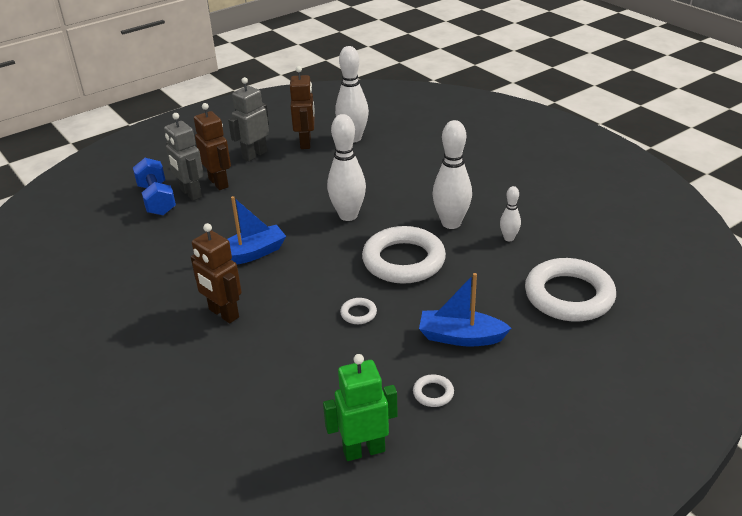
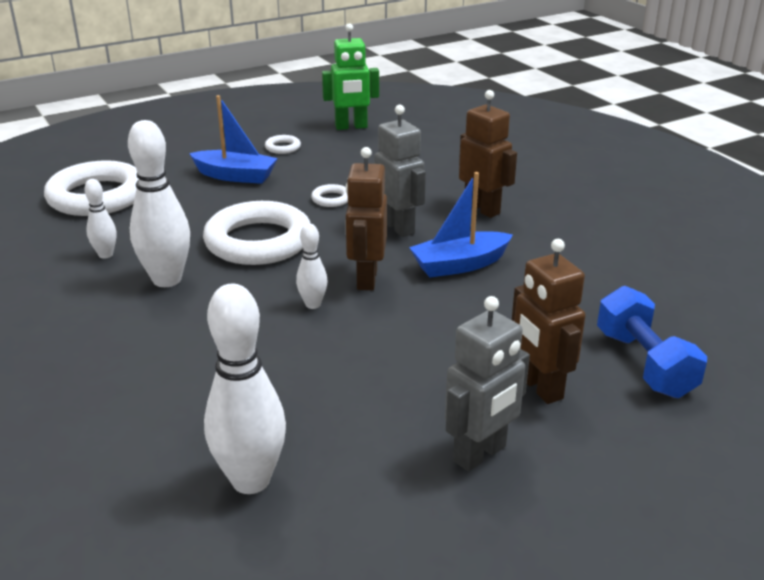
camera: 175 degrees left, 5 degrees down
grey robot [164,113,204,201] -> grey robot moved to [374,105,426,237]
brown robot [290,66,315,149] -> brown robot moved to [345,147,387,290]
white bowling pin [327,114,366,221] -> white bowling pin [296,224,327,309], size x0.52

